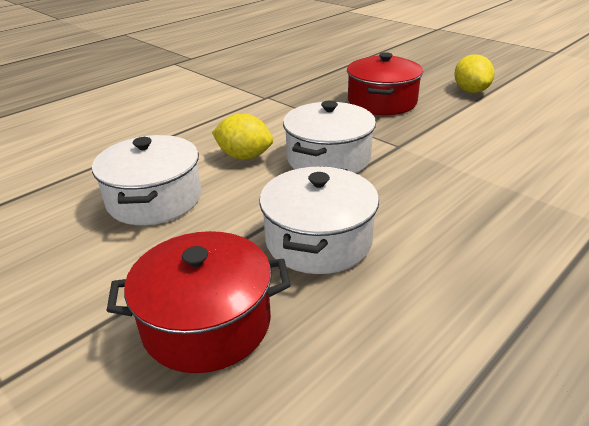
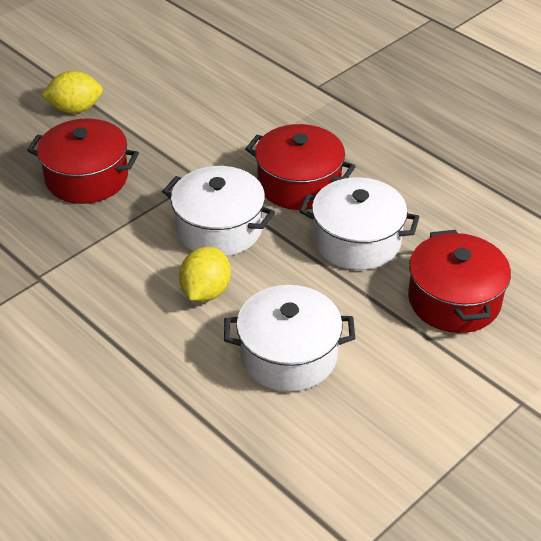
camera: 90 degrees left, 10 degrees up
none -> red pot [245,124,356,210]

